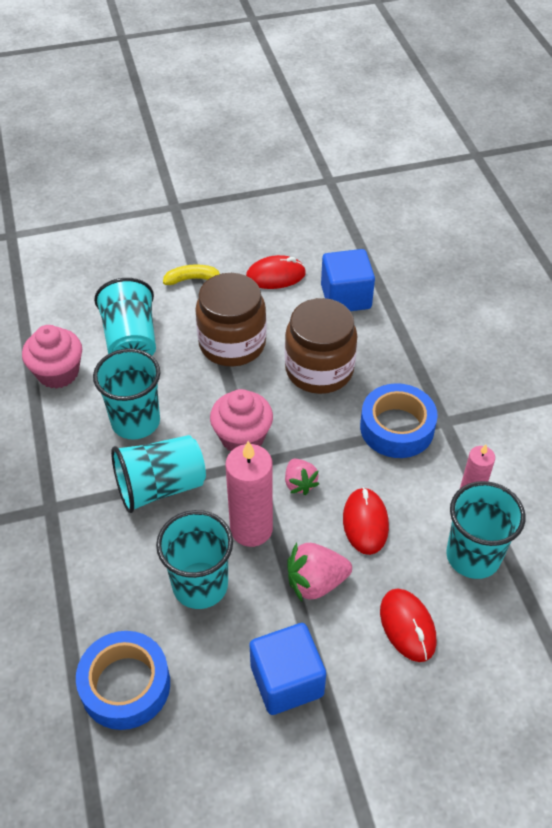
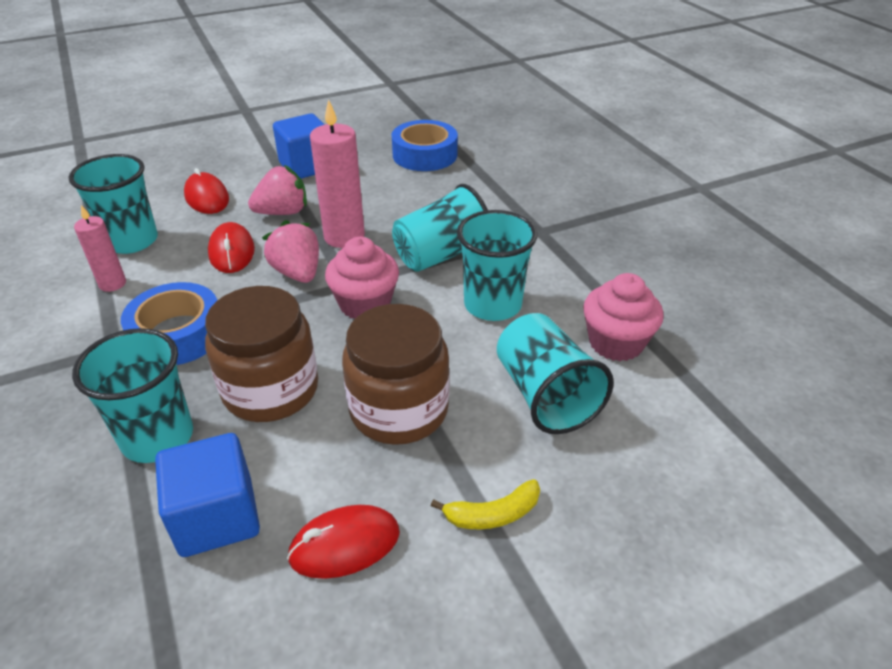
camera: 170 degrees right, 10 degrees down
turquoise cup [156,510,233,609] -> turquoise cup moved to [72,328,193,463]
pink strawberry [285,459,319,495] -> pink strawberry [262,220,319,283], size x1.51

